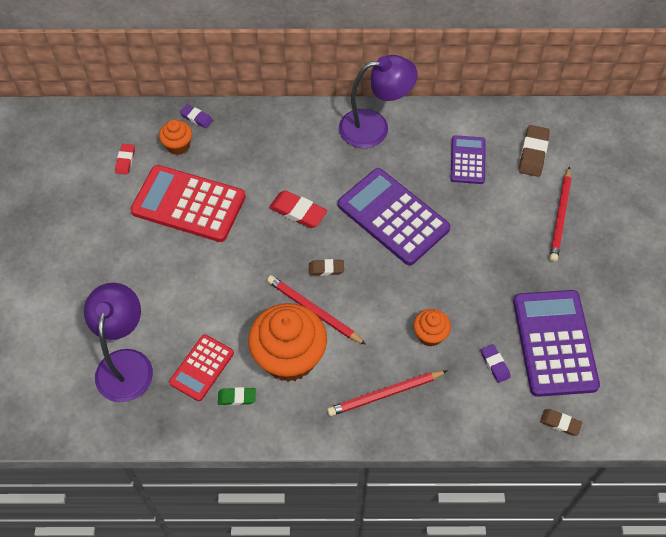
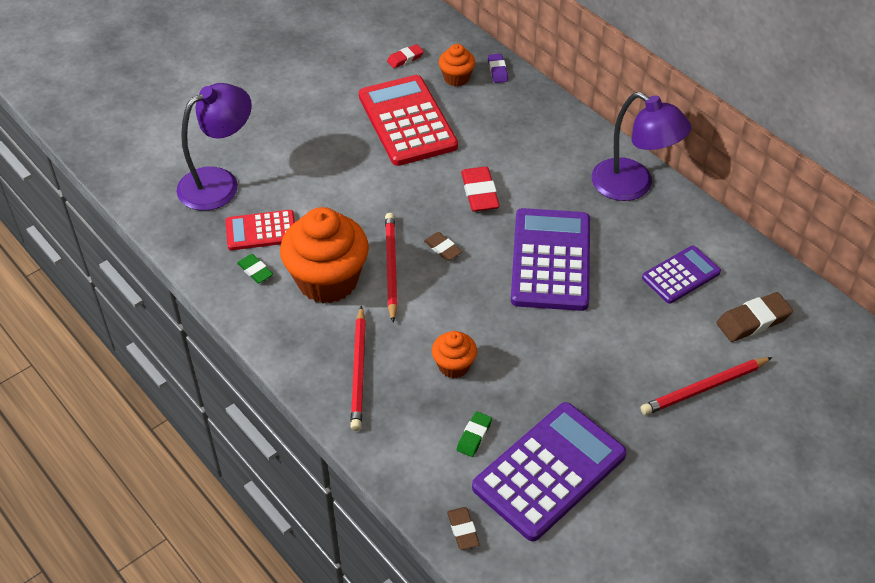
camera: 50 degrees right, 10 degrees down
red pencil [327,371,447,416] -> red pencil turned 120 degrees counterclockwise [350,306,366,431]
purple eraser [481,344,511,383] -> green eraser [457,411,492,457]

